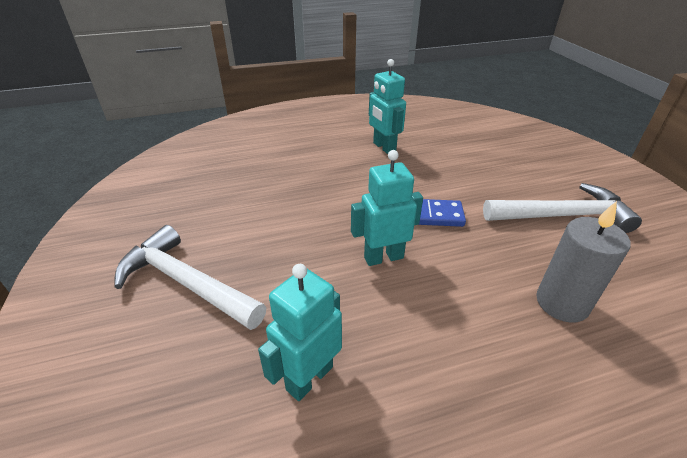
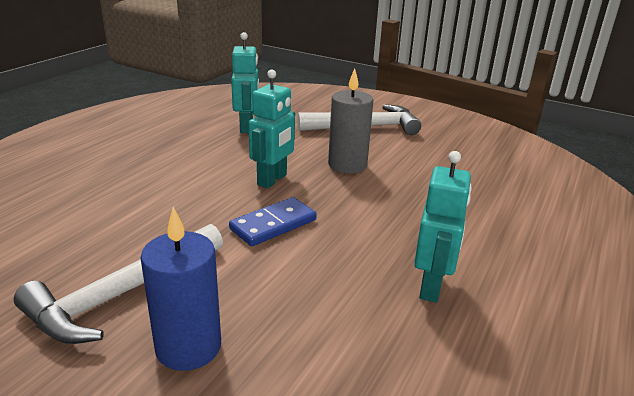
camera: 135 degrees right, 10 degrees down
turquoise robot [369,59,406,154] -> turquoise robot turned 90 degrees clockwise [414,151,472,303]
grey candle [536,201,631,323] -> grey candle moved to [328,68,373,174]
none -> blue candle [141,207,221,371]

